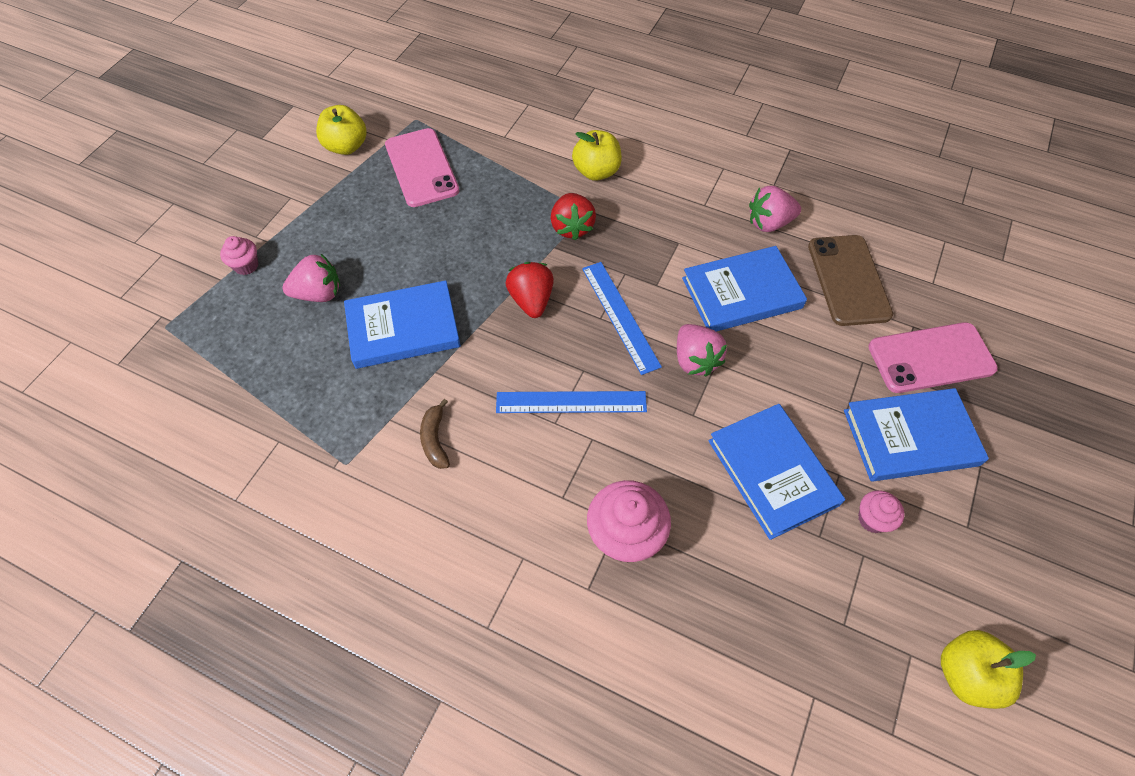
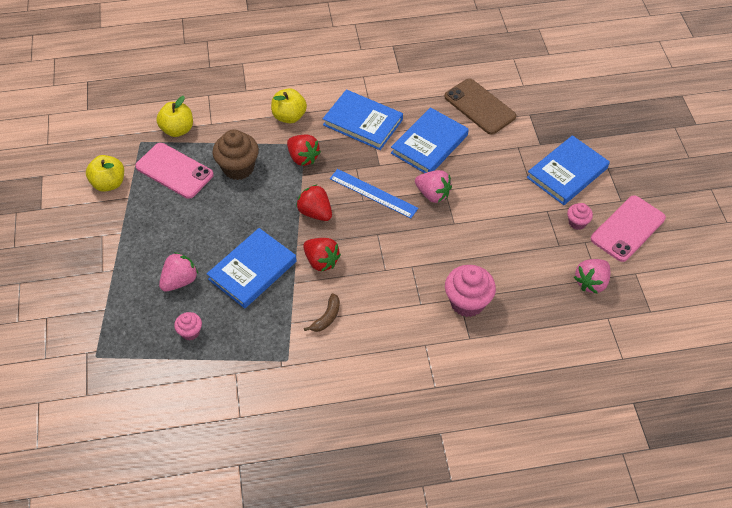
camera: 35 degrees left, 5 degrees down
pink cupcake [220,236,259,275] -> pink cupcake moved to [174,312,202,340]
brown banana [420,399,450,469] -> brown banana turned 105 degrees counterclockwise [304,293,340,332]
blue ruler [496,391,647,413] -> none
blue book [708,404,845,540] -> blue book moved to [323,89,403,150]
pink strawberry [749,186,801,232] -> pink strawberry moved to [574,259,610,294]
pink phone [868,322,998,393] -> pink phone moved to [591,195,666,262]
yellow apple [941,630,1036,709] -> yellow apple moved to [156,96,193,137]
none -> brown cupcake [213,129,259,180]
none -> red strawberry [303,238,341,272]

